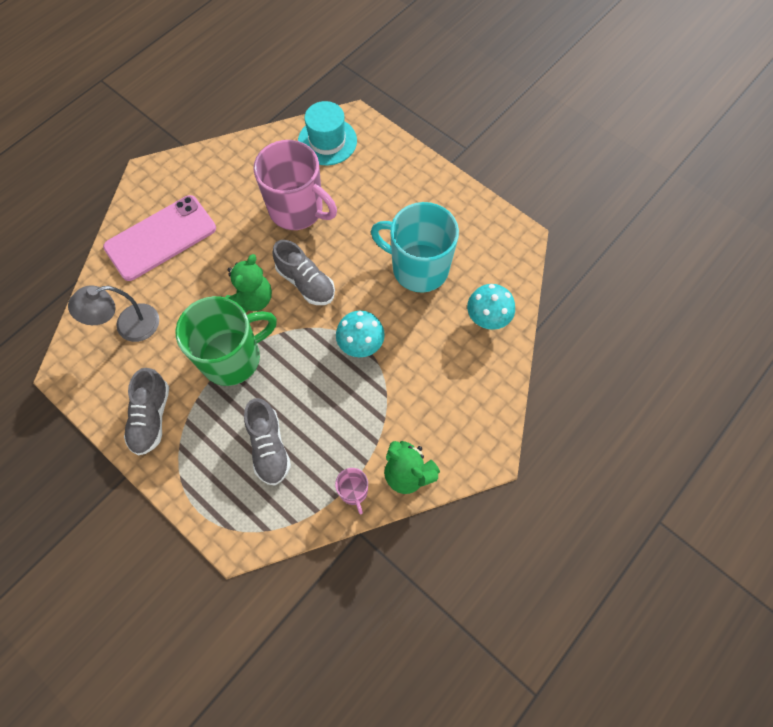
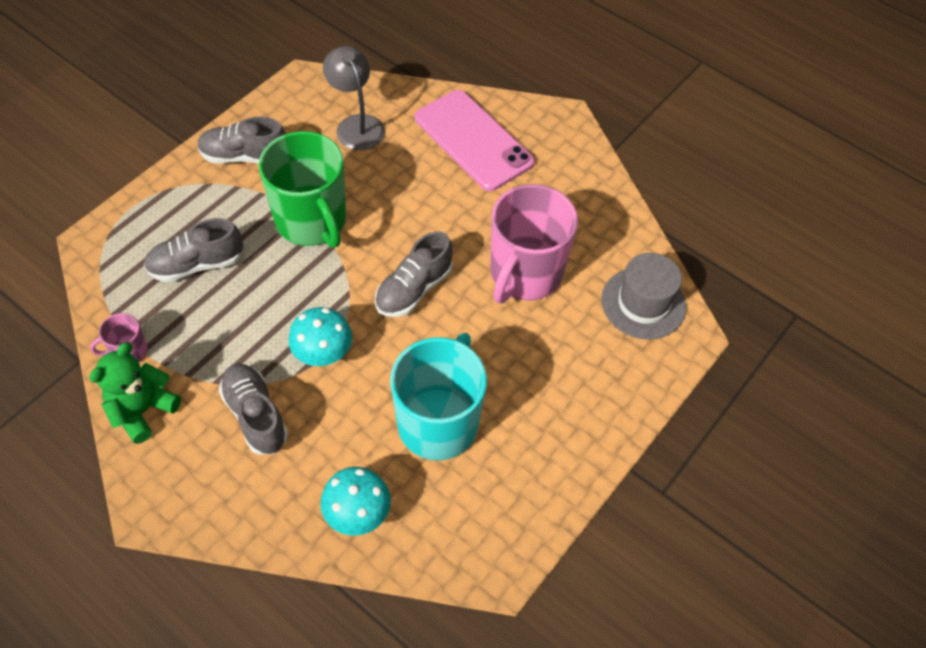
camera: 85 degrees right, 10 degrees down
green teddy bear [225,254,272,312] -> none
turquoise hat [298,101,357,165] -> grey hat [601,253,686,339]
none -> grey shoe [219,364,288,455]

